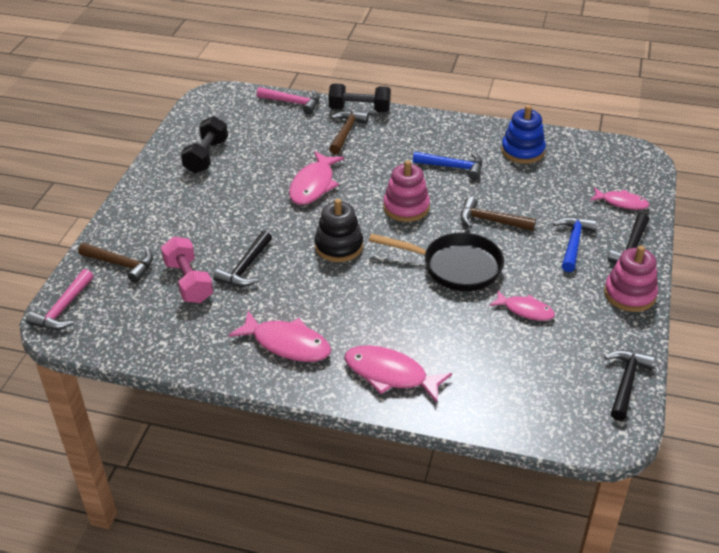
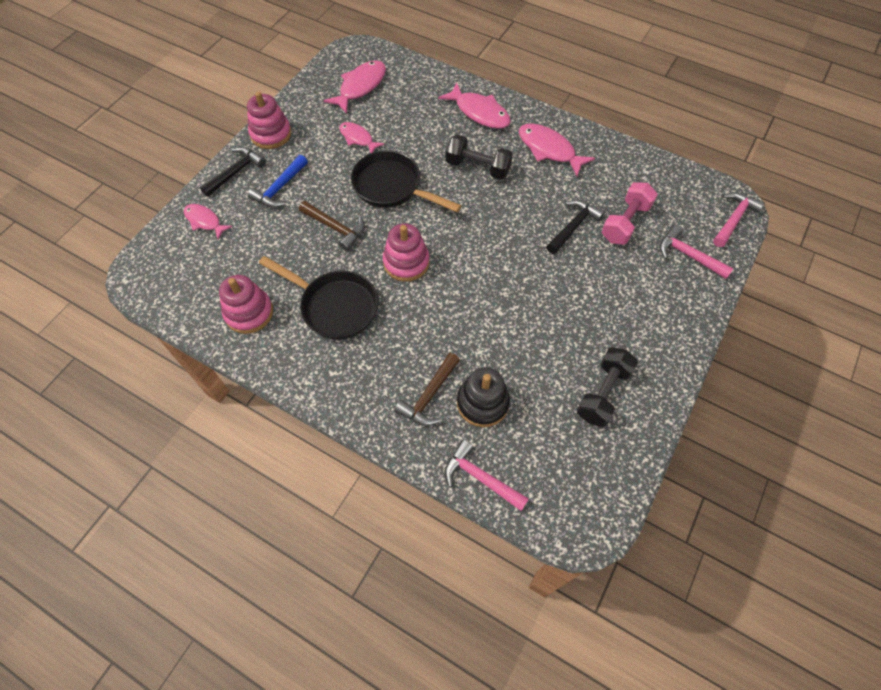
camera: 165 degrees left, 20 degrees up
brown hammer [78,243,153,283] -> pink hammer [660,225,734,279]
pink dumbbell [161,237,213,303] -> pink dumbbell turned 45 degrees clockwise [601,182,658,245]
pink fish [289,151,344,205] -> pink fish moved to [324,60,386,114]
black stacking toy [315,199,363,262] -> black stacking toy moved to [457,367,510,427]
black dumbbell [328,83,391,112] -> black dumbbell moved to [446,135,513,180]
blue hammer [413,152,482,180] -> black pan [259,256,378,340]
blue stacking toy [501,105,546,164] -> pink stacking toy [219,275,273,334]
black hammer [604,350,655,421] -> none

